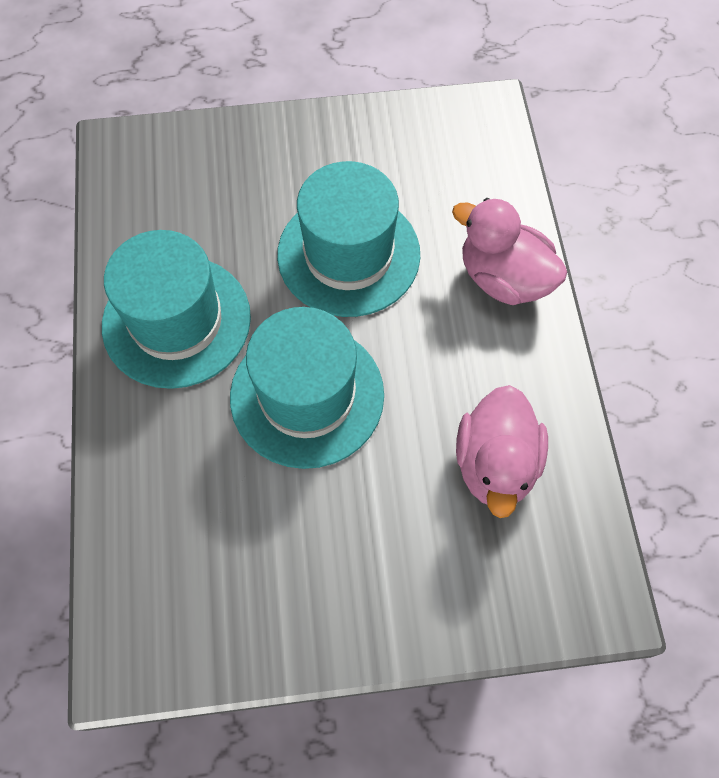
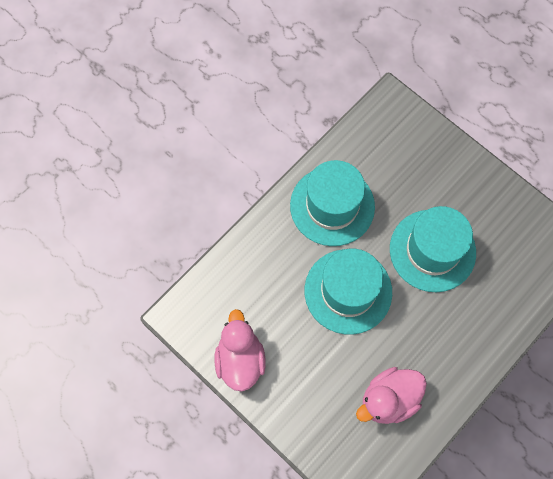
camera: 50 degrees right, 5 degrees up
pink duck [452,198,567,305] -> pink duck moved to [215,309,266,391]

